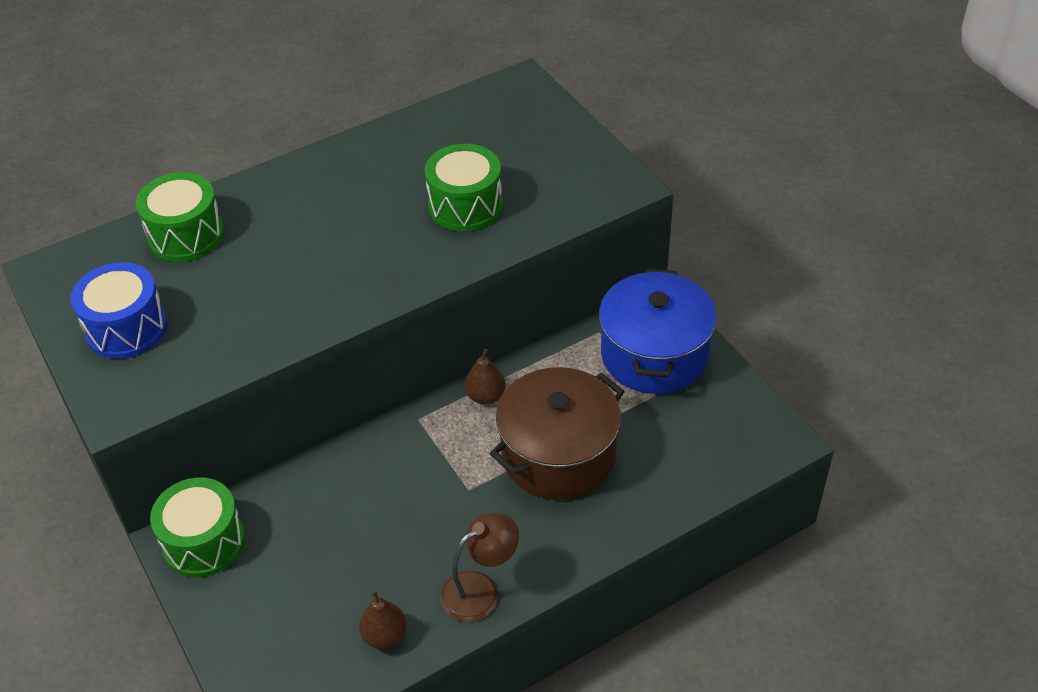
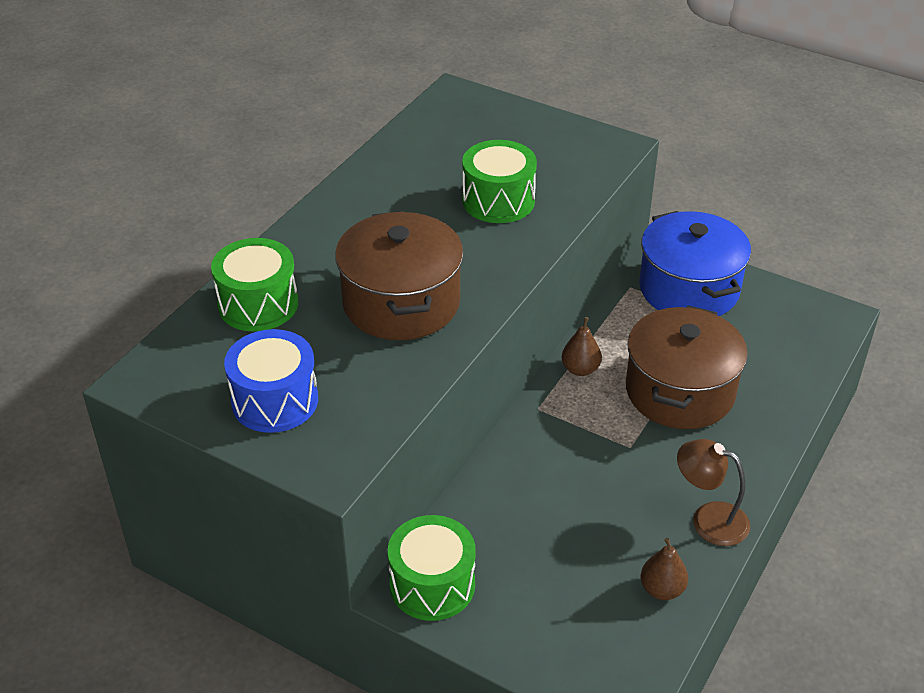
camera: 30 degrees left, 5 degrees down
brown lamp [440,512,519,622] -> brown lamp turned 90 degrees counterclockwise [677,439,750,546]
none -> brown pot [335,211,464,340]

